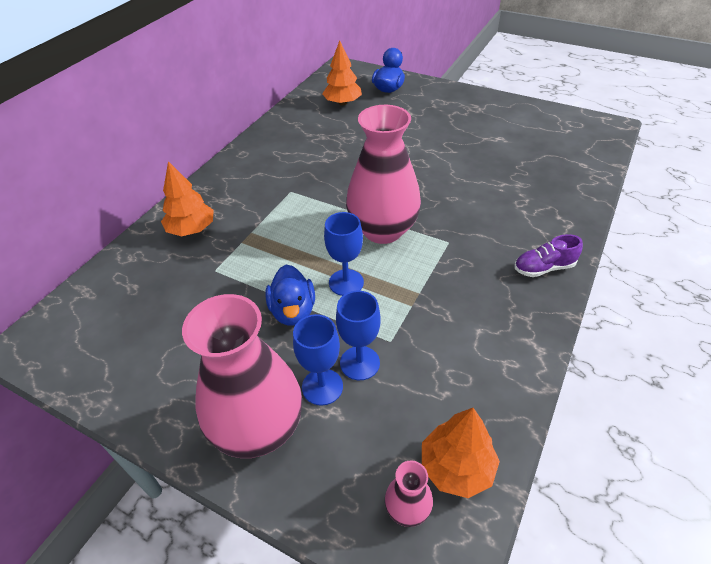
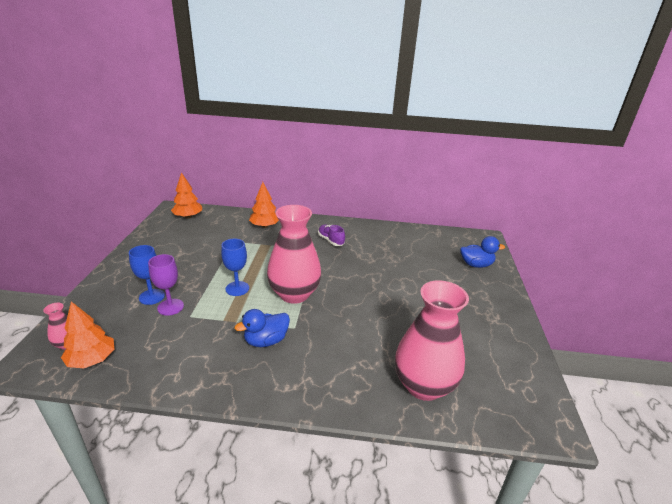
camera: 65 degrees right, 15 degrees down
pink vase [182,294,302,458] -> pink vase moved to [395,280,469,401]
blue duck [265,265,315,326] -> blue duck moved to [235,309,290,347]
orange tree [322,40,362,106] -> orange tree moved to [171,172,202,219]
blue goblet [336,290,381,380] -> purple goblet [148,254,184,316]
purple shoe [514,234,583,277] -> purple shoe moved to [318,224,345,246]

